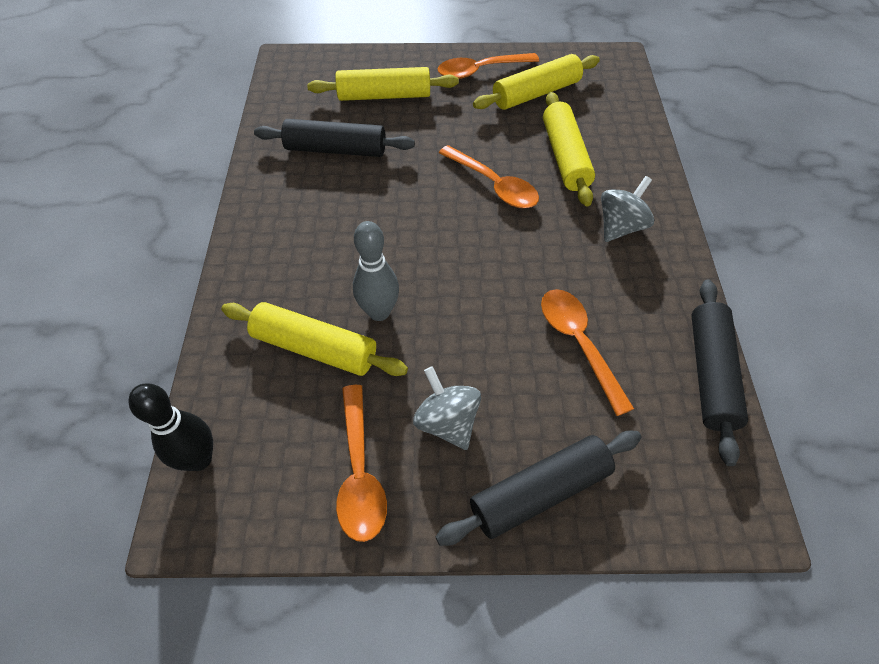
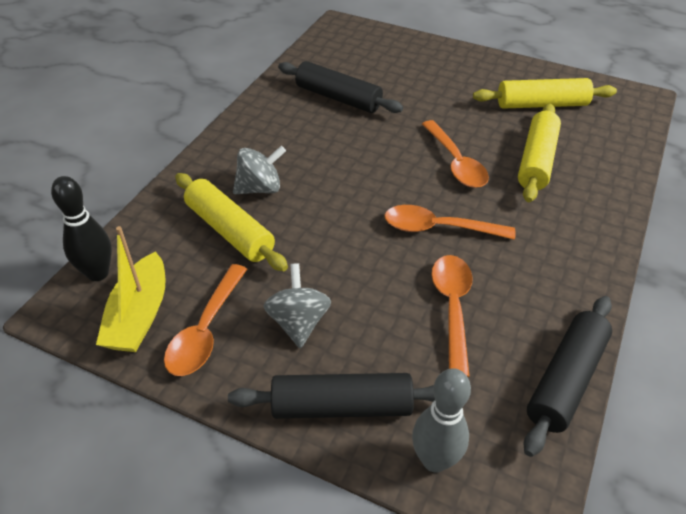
camera: 25 degrees right, 10 degrees down
yellow rolling pin [307,67,459,101] -> none
grey bowling pin [353,221,399,321] -> grey bowling pin moved to [412,368,471,473]
orange spoon [438,53,539,79] -> orange spoon moved to [385,205,516,240]
grey spinning top [601,176,654,242] -> grey spinning top moved to [233,146,286,194]
none -> yellow boat [96,226,165,352]

